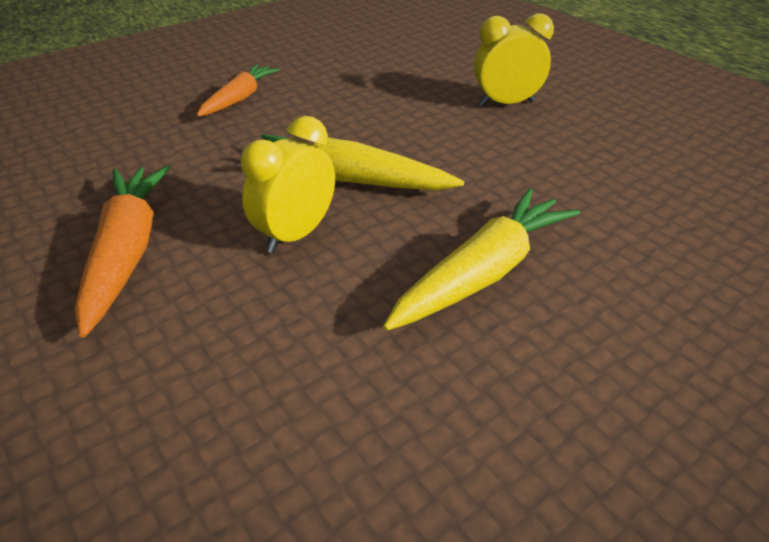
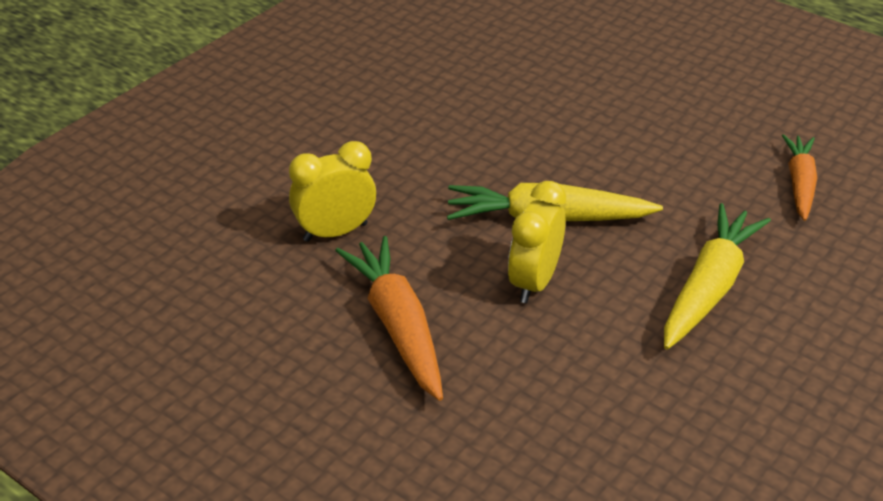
camera: 15 degrees left, 0 degrees up
orange carrot [197,64,280,117] -> orange carrot moved to [782,134,817,221]
yellow clock [474,13,554,106] -> yellow clock moved to [289,141,376,242]

